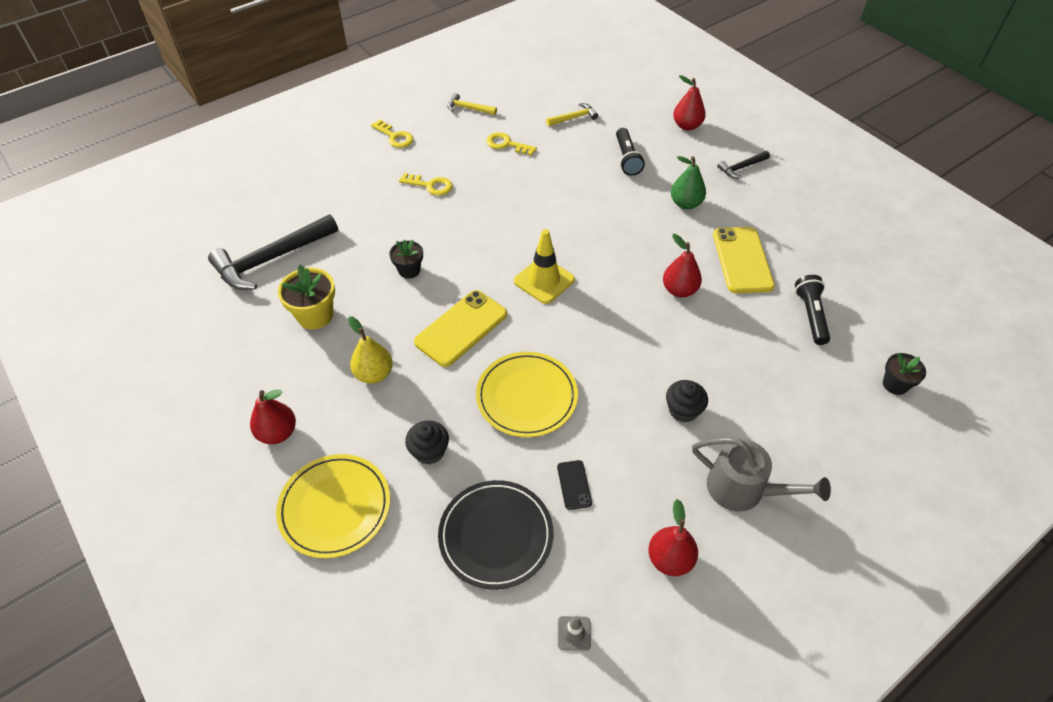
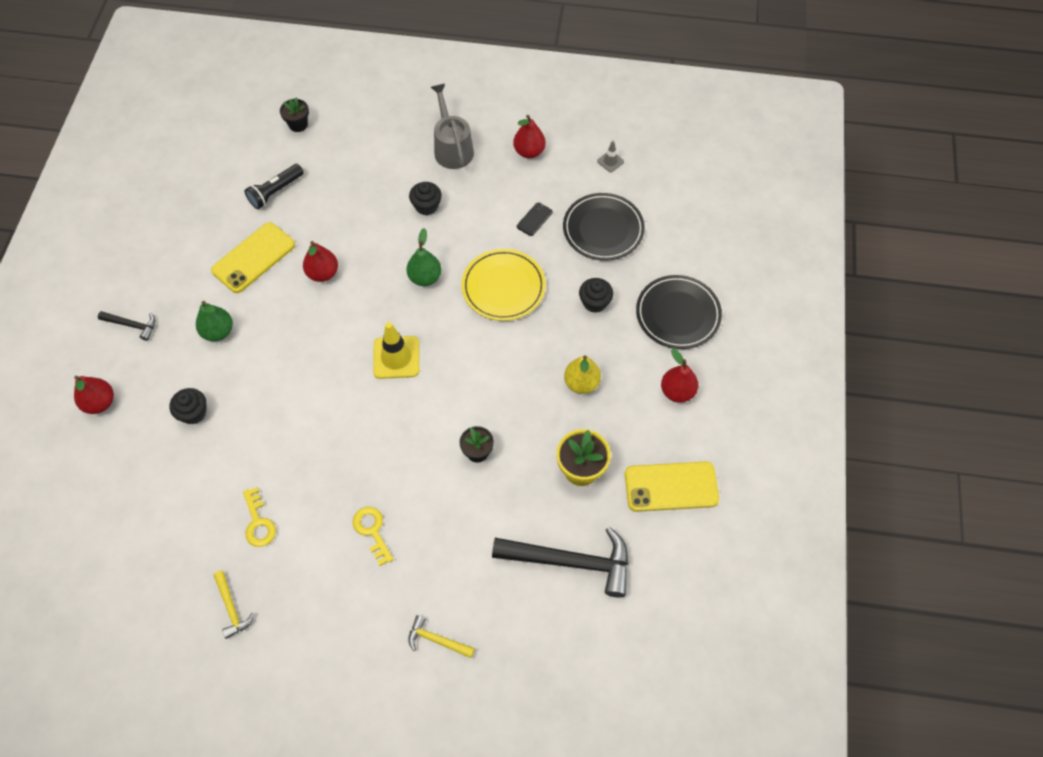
camera: 135 degrees left, 10 degrees up
yellow plate [276,454,390,558] -> black plate [636,275,722,349]
yellow key [371,120,414,148] -> none
yellow phone [414,290,507,367] -> yellow phone moved to [625,461,719,512]
yellow hammer [546,103,598,126] -> yellow hammer moved to [408,615,475,658]
black flashlight [616,128,645,176] -> black cupcake [169,388,206,425]
none -> green pear [407,228,441,286]

